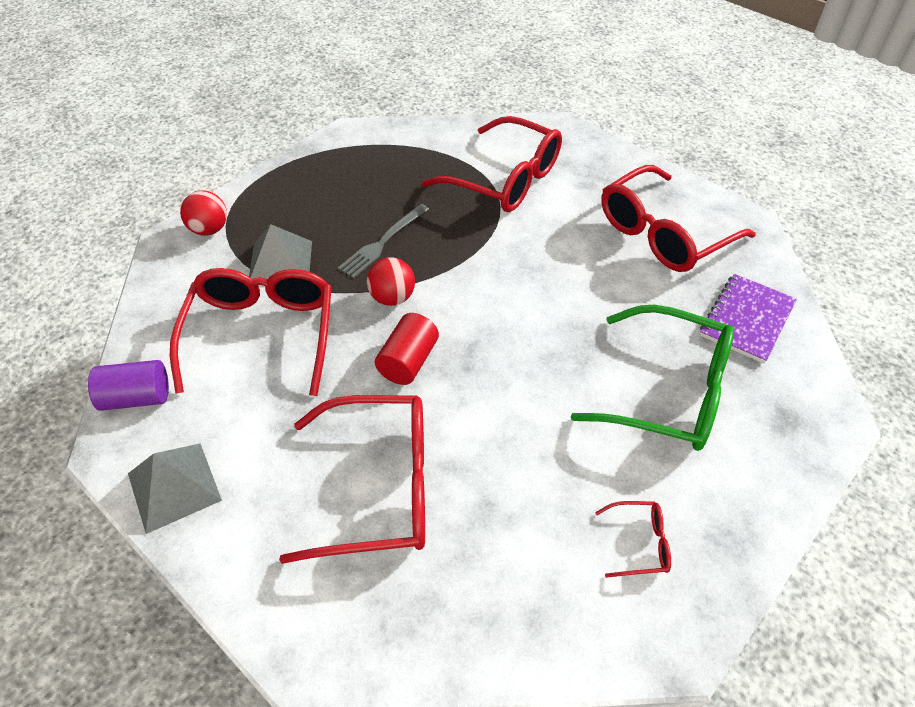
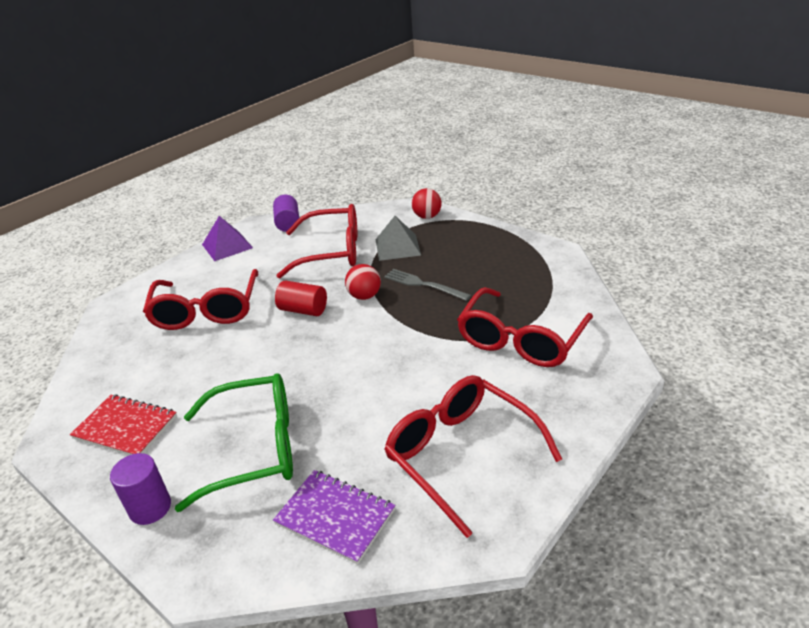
camera: 90 degrees right, 15 degrees down
grey pyramid [128,444,222,534] -> purple pyramid [202,216,253,261]
green glasses [571,305,734,451] -> green glasses turned 120 degrees counterclockwise [175,374,293,512]
red glasses [595,501,671,578] -> red notebook [70,394,177,455]
none -> purple cylinder [110,453,171,525]

